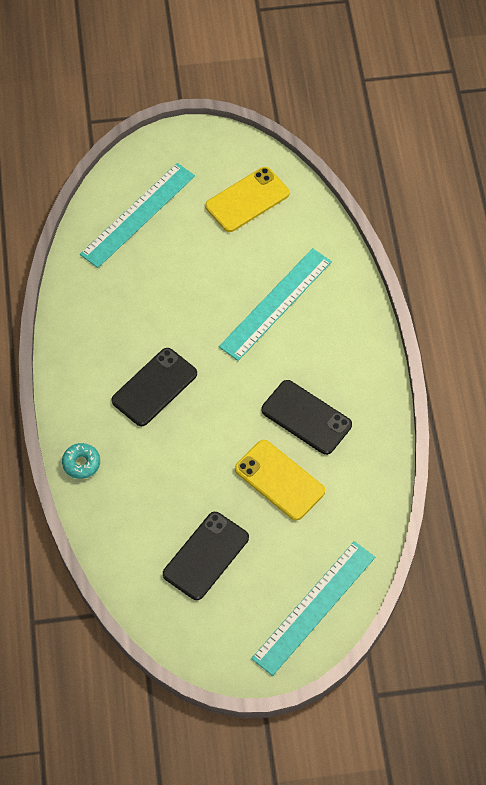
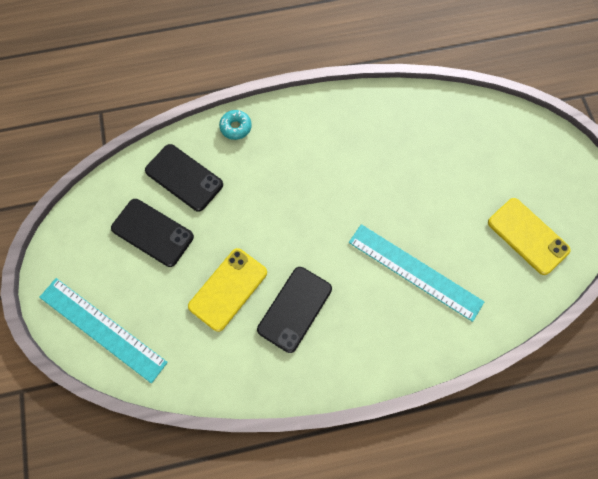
camera: 85 degrees right, 10 degrees up
turquoise ruler [80,163,195,268] -> none
black phone [111,348,197,426] -> black phone moved to [145,144,223,212]

